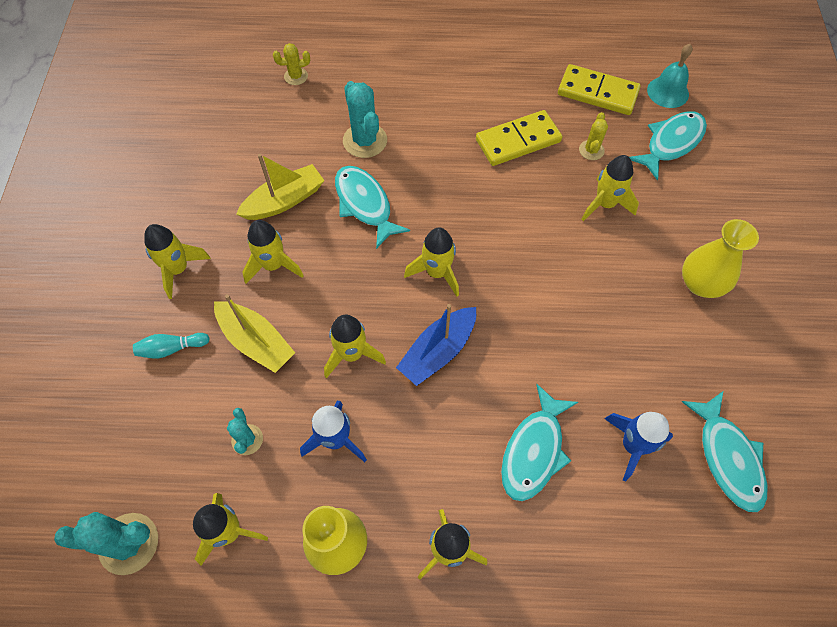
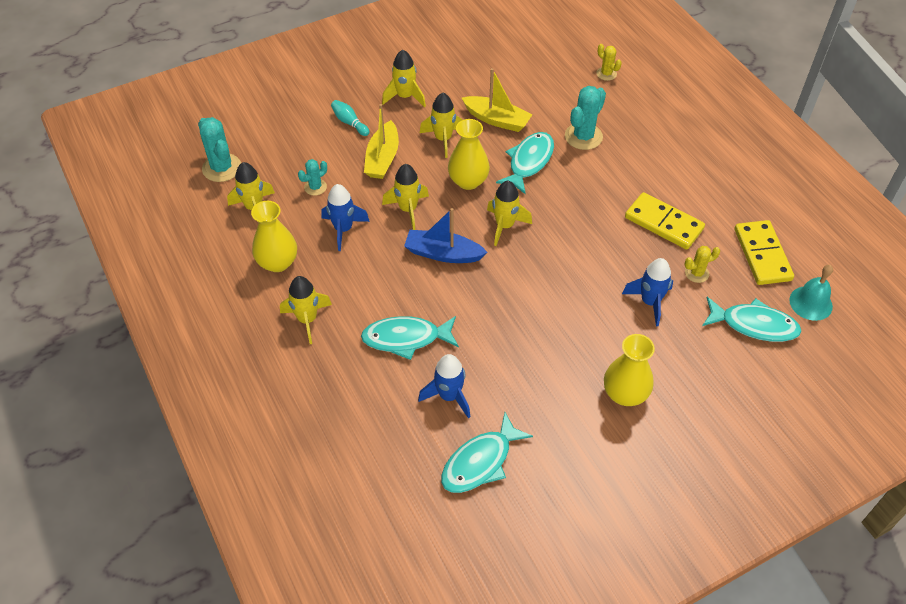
camera: 60 degrees right, 10 degrees down
yellow rocket [581,155,639,221] -> blue rocket [622,258,673,326]
none -> yellow vase [448,119,490,190]

